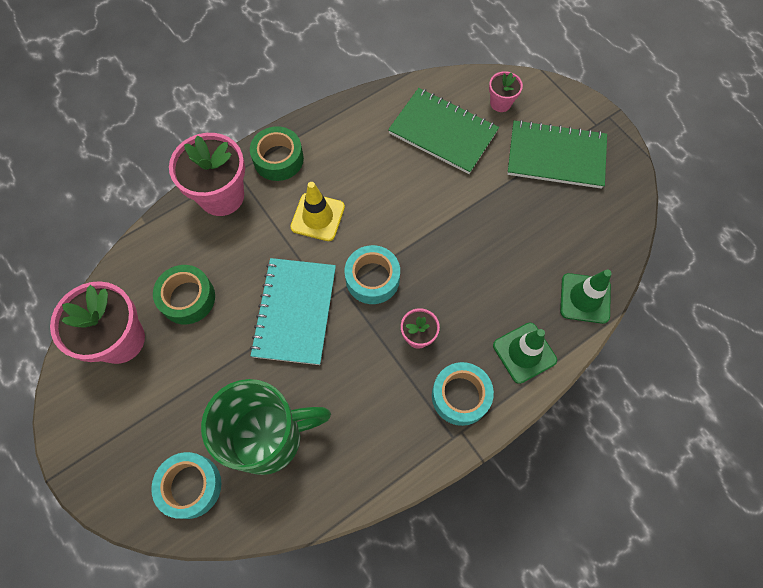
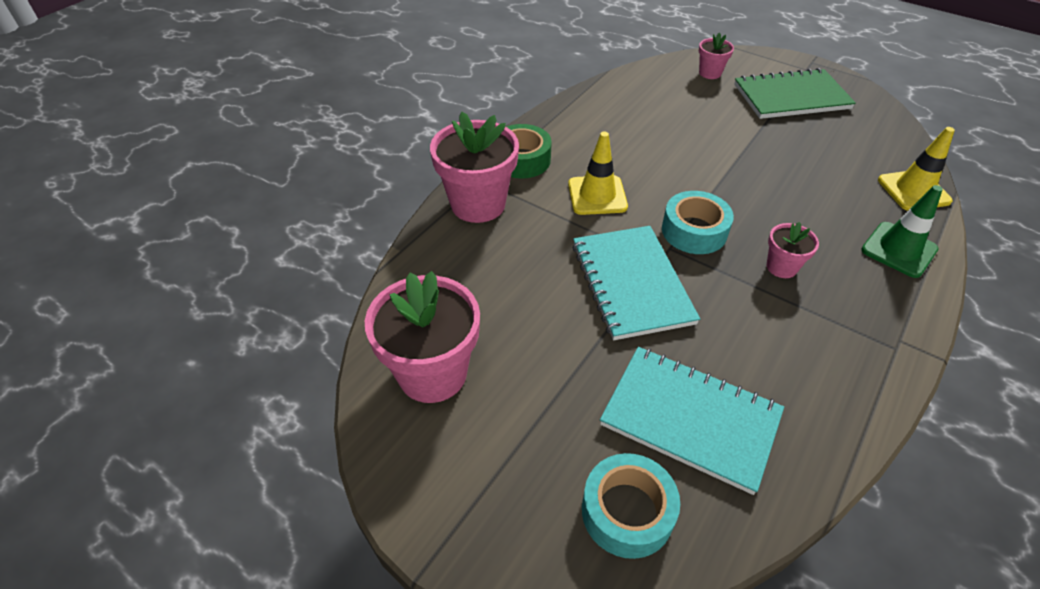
camera: 20 degrees left, 20 degrees down
green tape [153,265,215,324] -> none
green mug [201,379,331,475] -> turquoise notebook [600,347,784,495]
green notebook [388,88,499,174] -> none
turquoise tape [432,362,494,426] -> none
green traffic cone [560,270,612,324] -> yellow traffic cone [878,127,955,211]

